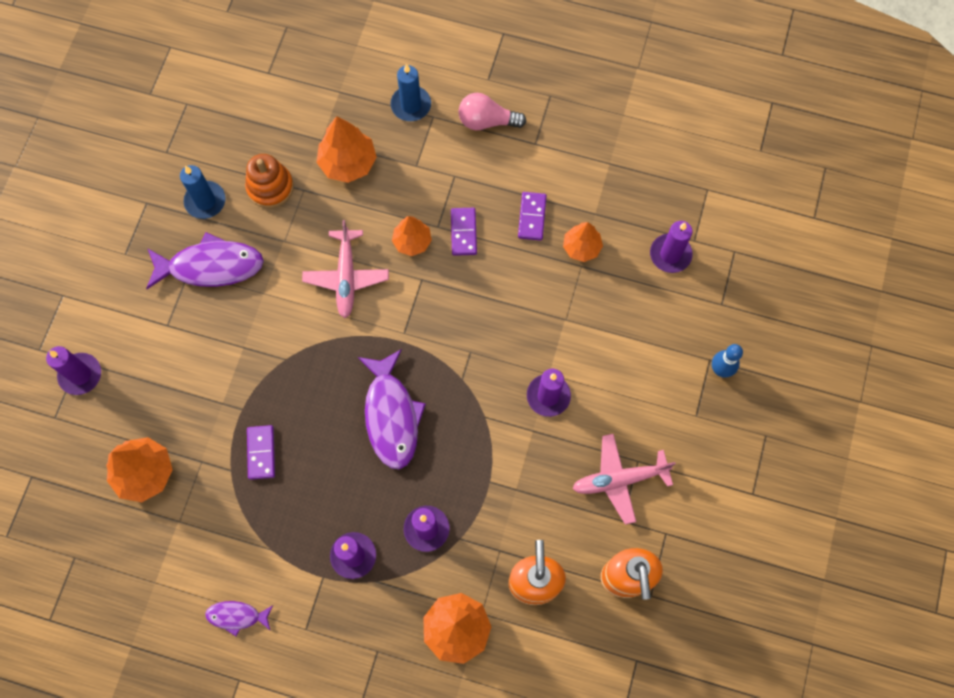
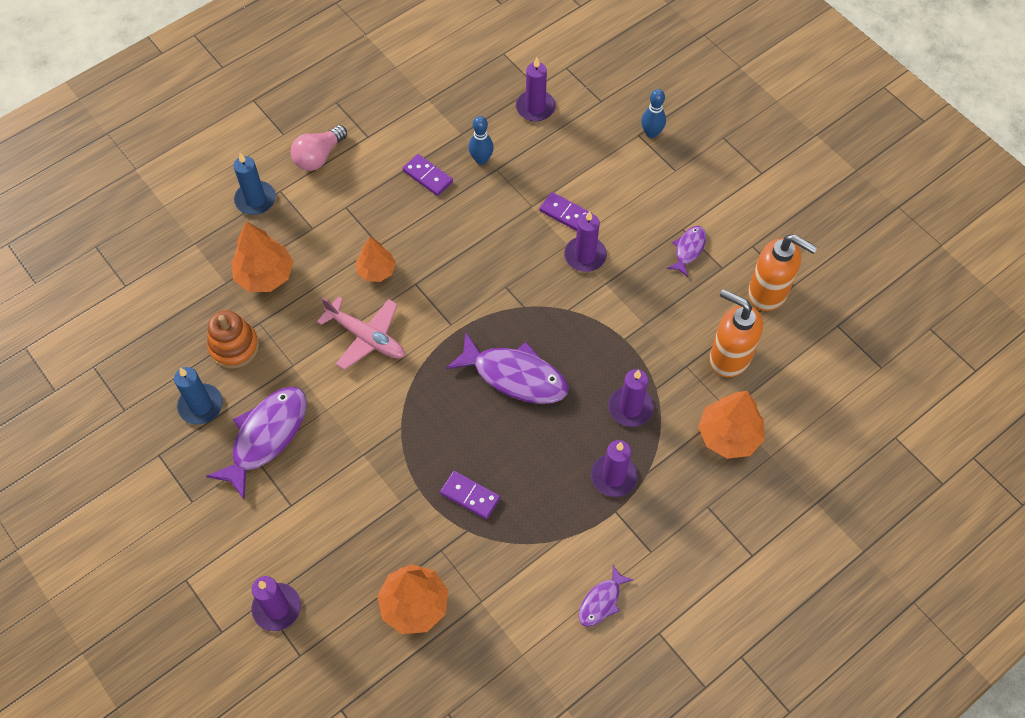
camera: 55 degrees left, 10 degrees down
purple domino [451,208,477,256] -> purple domino moved to [539,192,592,231]
orange tree [563,222,603,262] -> blue bowling pin [469,116,494,165]
pink plane [572,434,676,525] -> purple fish [667,226,706,277]

